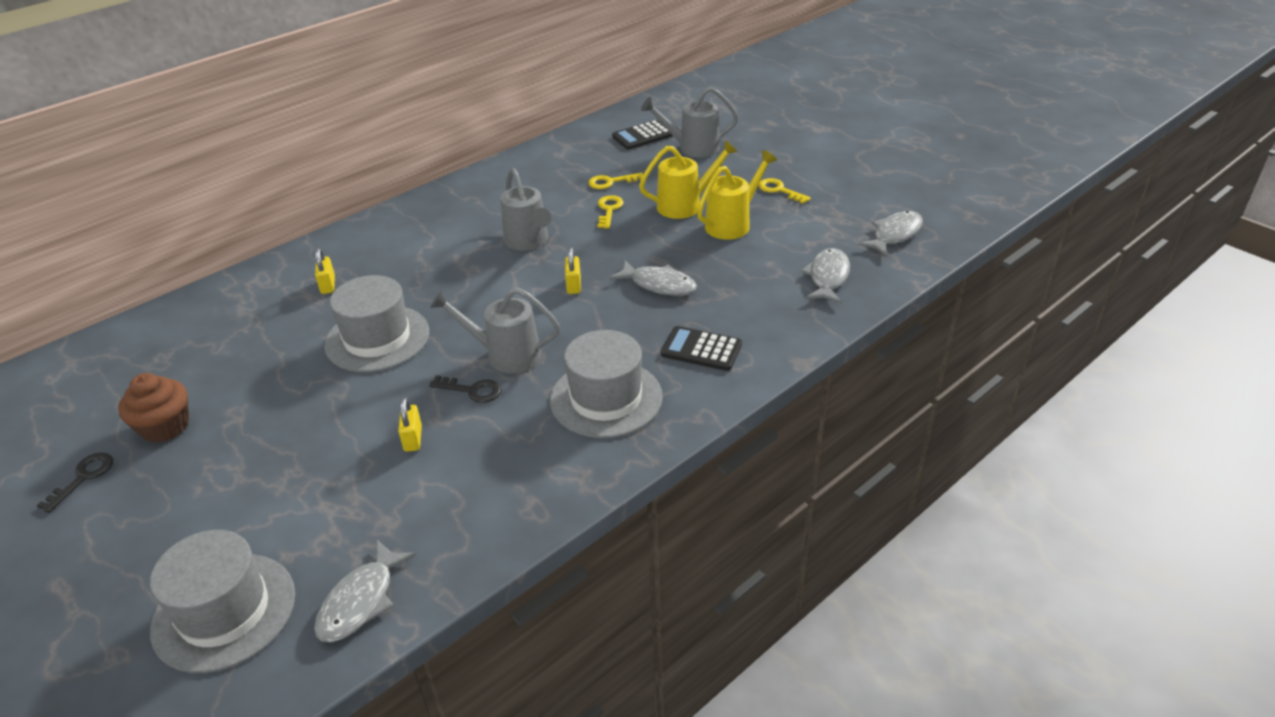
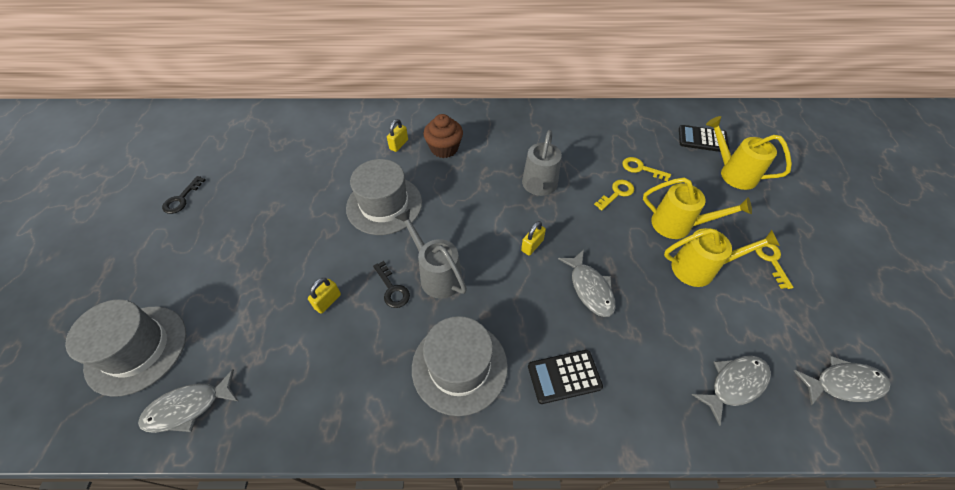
camera: 40 degrees right, 15 degrees up
black key [37,452,113,513] -> black key turned 135 degrees clockwise [162,176,205,214]
brown cupcake [118,373,189,443] -> brown cupcake moved to [423,114,463,158]
grey watering can [641,87,738,157] -> yellow watering can [706,116,792,190]
black calculator [661,326,742,371] -> black calculator turned 75 degrees counterclockwise [528,350,603,404]

